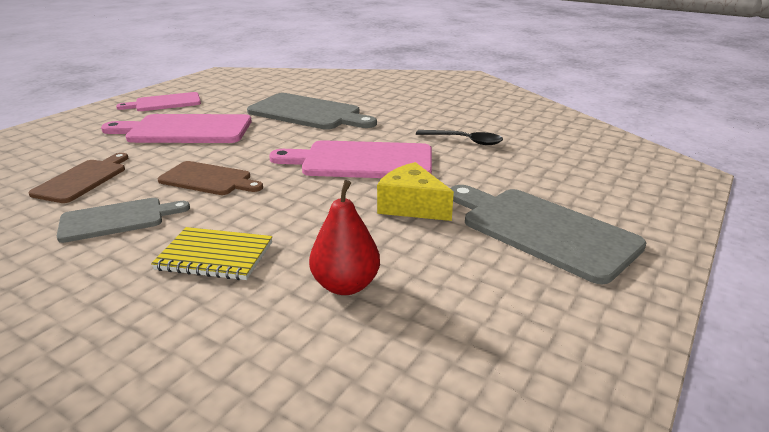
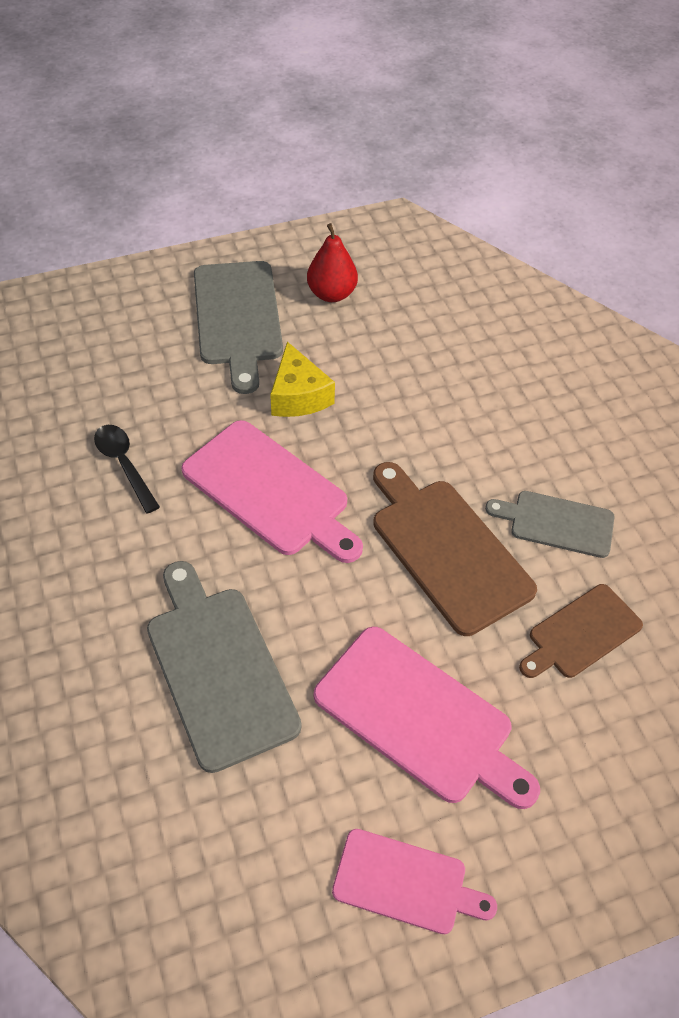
camera: 145 degrees left, 25 degrees up
yellow notebook [151,227,272,280] -> none
brown cutting board [158,161,263,195] -> brown cutting board [373,462,537,636], size x1.63
red pear [309,180,380,295] -> red pear moved to [307,223,358,302]

